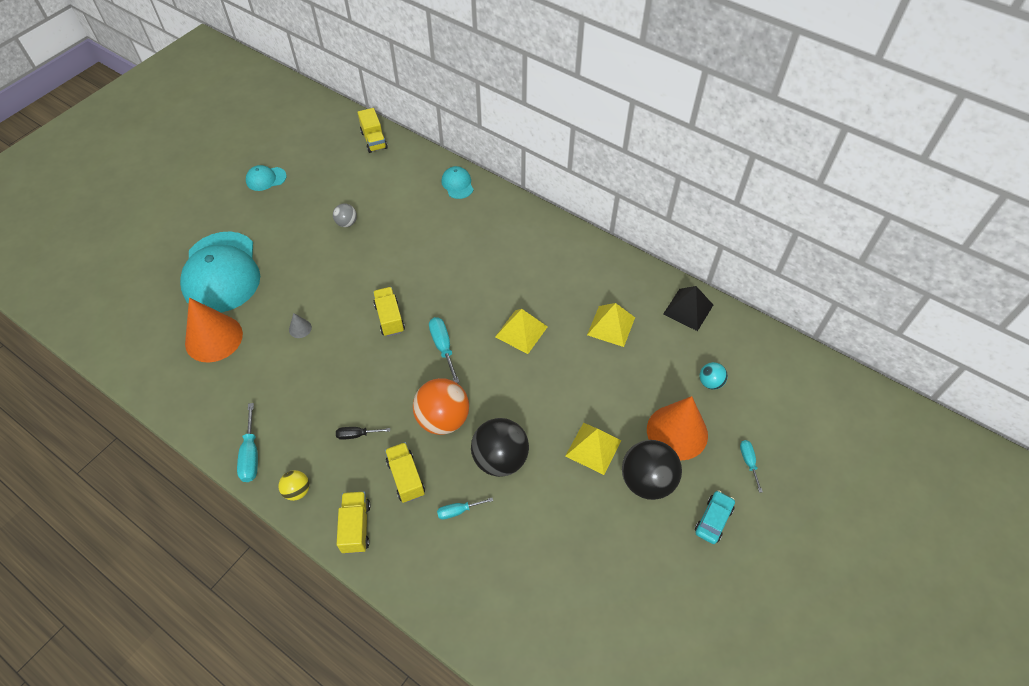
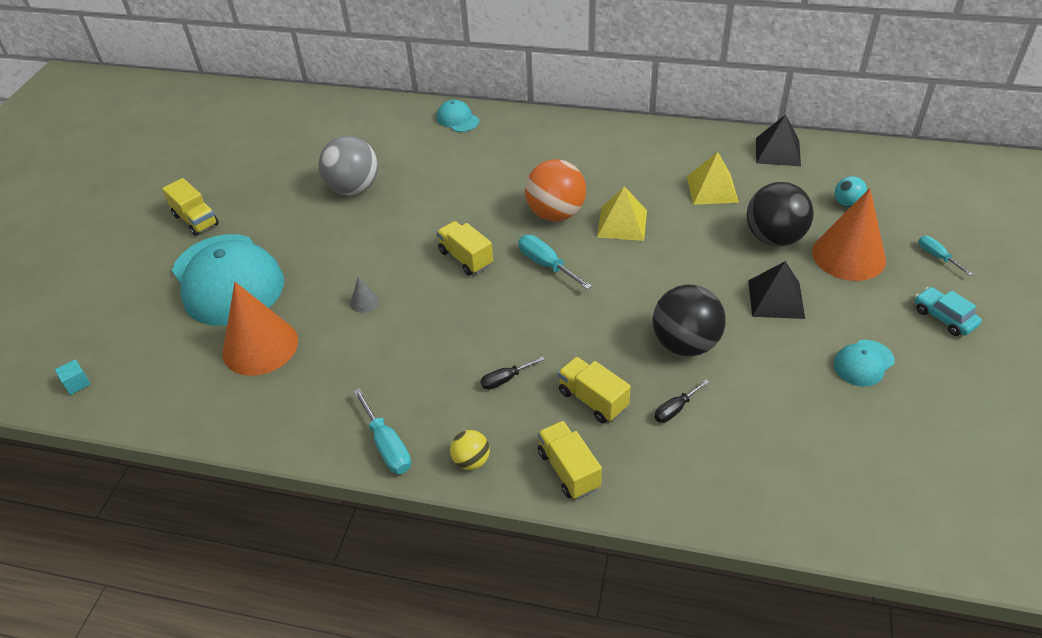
camera: 20 degrees left, 10 degrees down
turquoise cap [246,165,286,191] -> turquoise cap moved to [833,340,895,387]
grey ball [333,204,357,227] -> grey ball [318,136,378,195], size x1.97
yellow truck [357,108,388,153] -> yellow truck moved to [162,178,219,236]
orange ball [413,378,469,435] -> orange ball moved to [525,159,586,221]
turquoise screwdriver [437,498,493,520] -> black screwdriver [654,380,710,423]
yellow pyramid [565,423,622,475] -> black pyramid [748,261,805,319]
black ball [622,440,682,500] -> black ball moved to [747,182,814,247]
turquoise car [695,491,735,544] -> turquoise car turned 45 degrees counterclockwise [915,287,982,336]
none -> turquoise cube [55,359,91,395]

